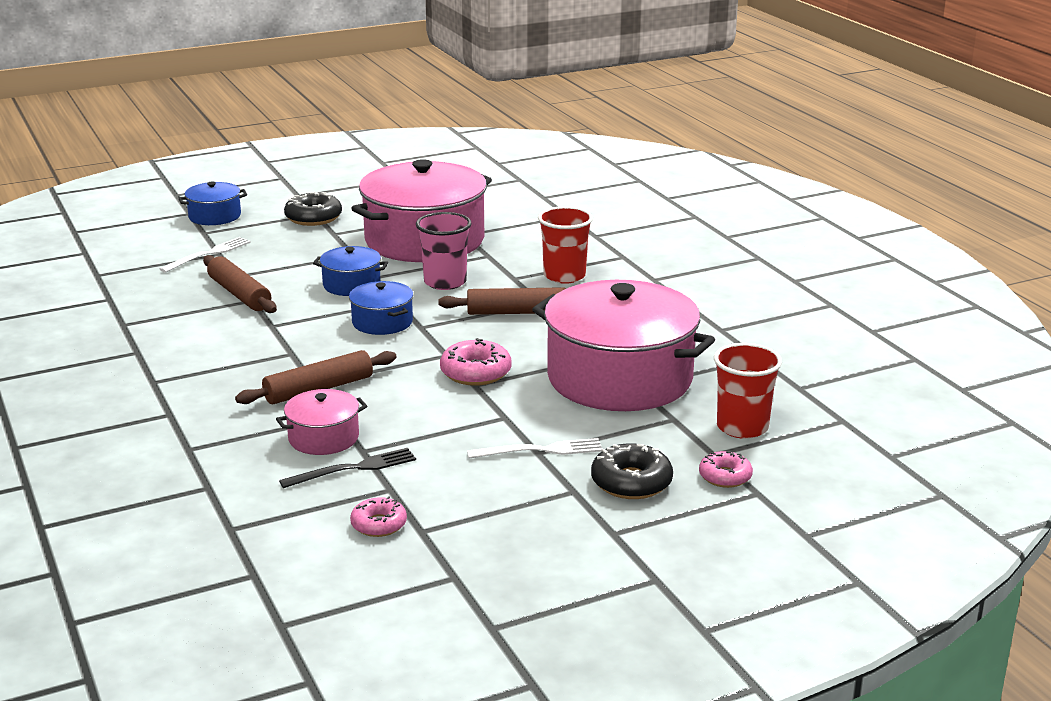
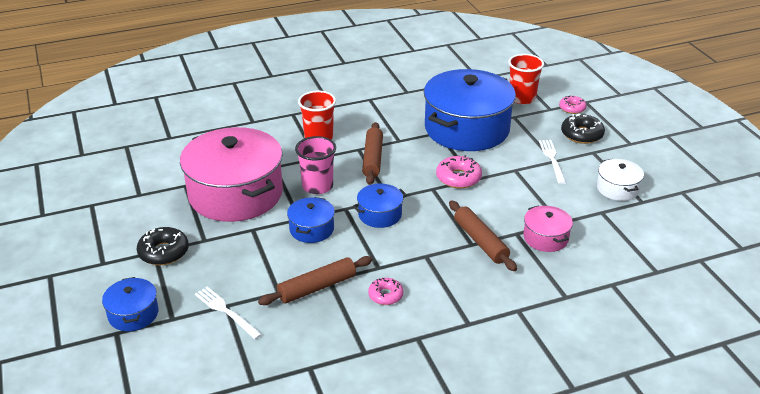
camera: 85 degrees left, 10 degrees up
black fork [279,448,416,488] -> none
pink donut [350,496,407,537] -> pink donut moved to [368,278,404,305]
pink pot [532,280,715,411] -> blue pot [424,69,516,151]
none -> white pot [597,159,644,201]

